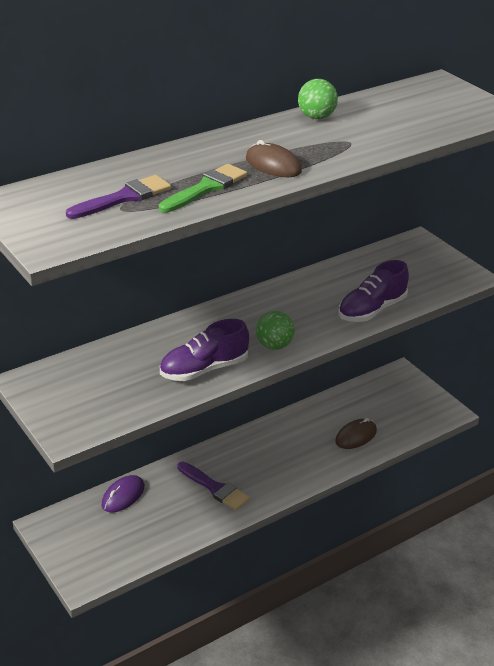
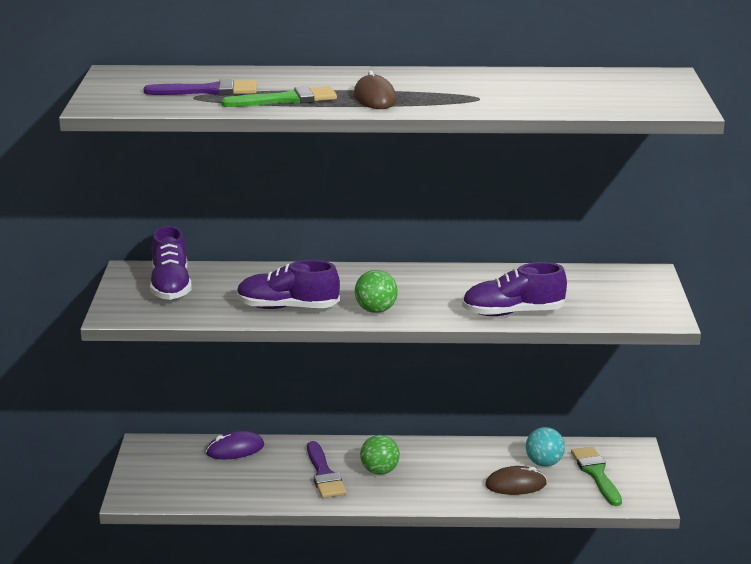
camera: 35 degrees right, 10 degrees down
green ball [298,79,338,119] -> green ball moved to [360,435,400,475]
none -> purple shoe [150,226,192,300]
none -> turquoise ball [526,427,565,467]
none -> green brush [571,447,622,506]

